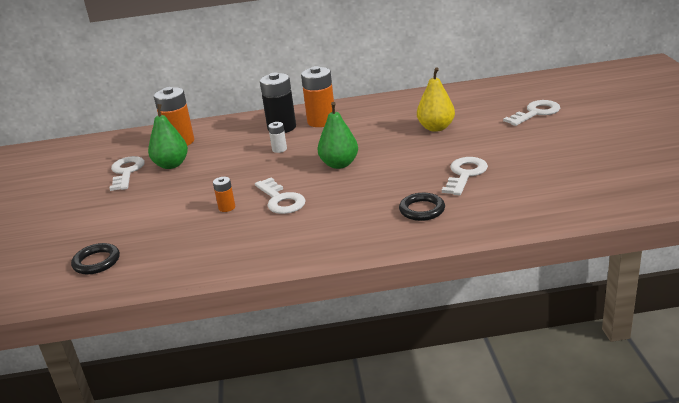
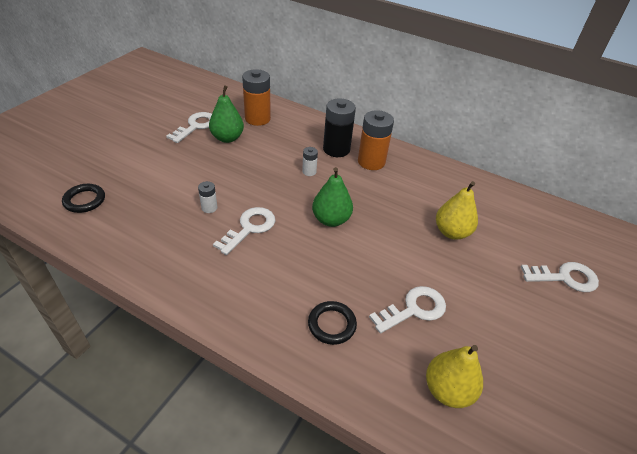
camera: 30 degrees right, 15 degrees up
orange battery [213,177,235,212] -> white battery [198,181,217,213]
white key [255,178,306,214] -> white key turned 150 degrees counterclockwise [213,207,275,255]
none -> yellow pear [426,345,483,408]

